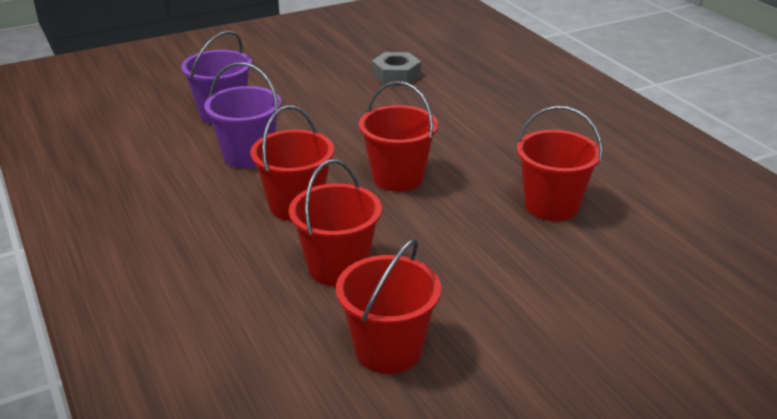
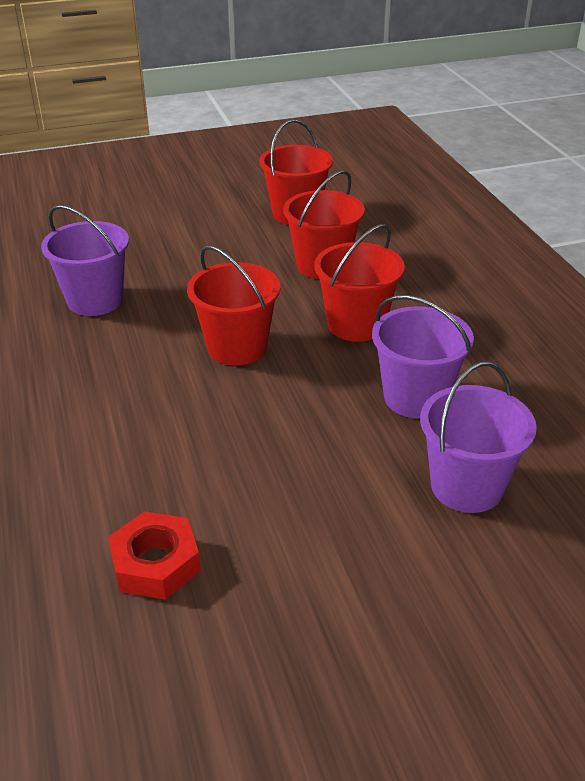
camera: 170 degrees left, 5 degrees up
grey nut [372,52,421,84] -> red nut [108,511,201,600]
red bucket [517,106,603,221] -> purple bucket [41,205,129,316]

